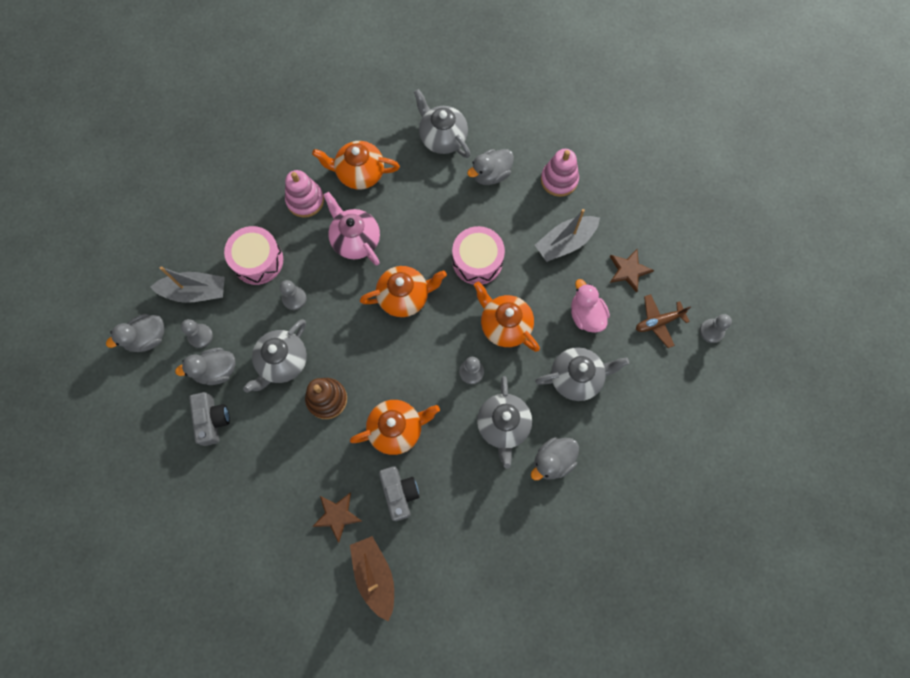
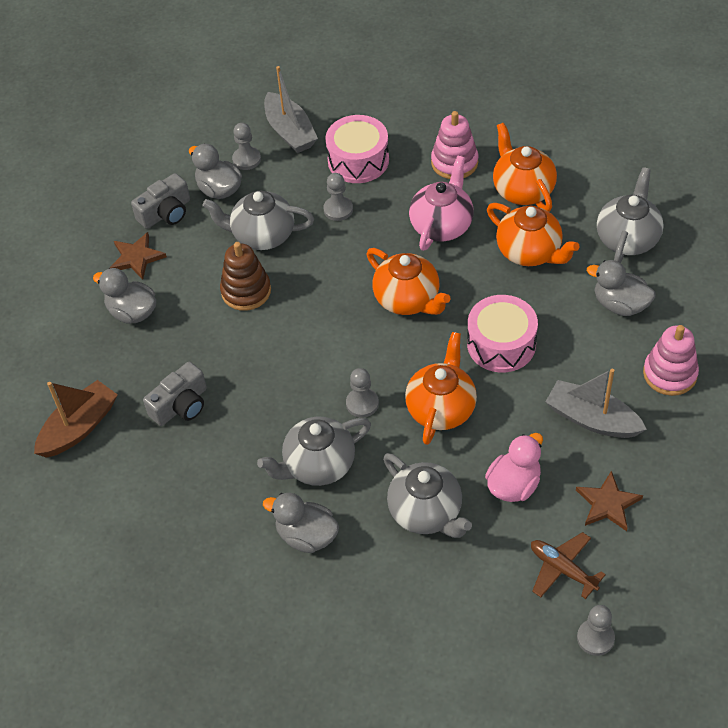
camera: 65 degrees right, 20 degrees down
grey duck [106,314,164,352] -> grey duck moved to [93,268,156,324]
brown star [312,492,362,543] -> brown star moved to [110,232,167,279]
orange teapot [350,400,440,455] -> orange teapot moved to [487,203,580,266]

